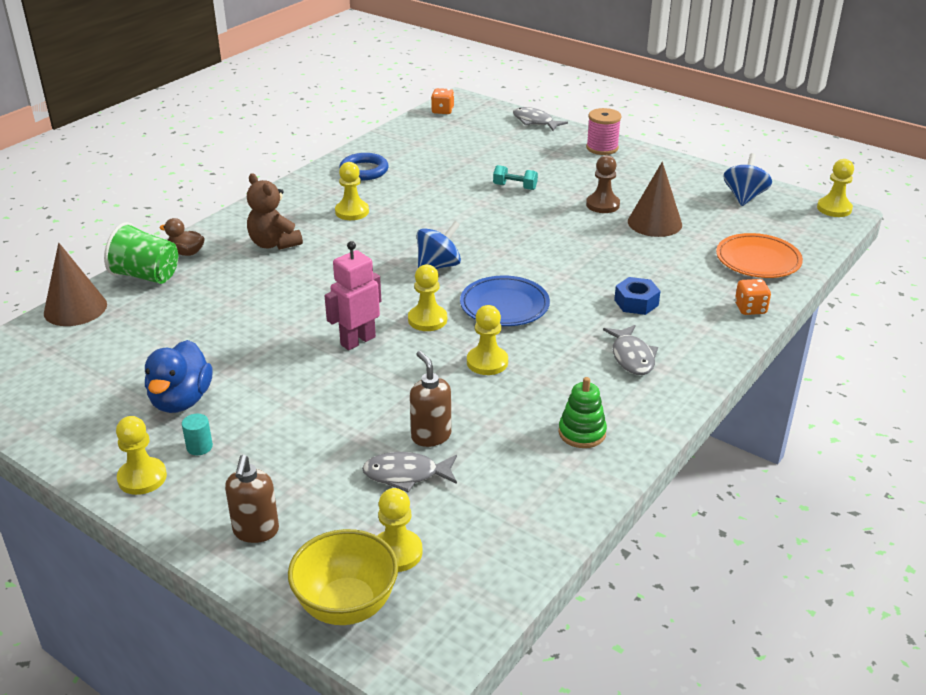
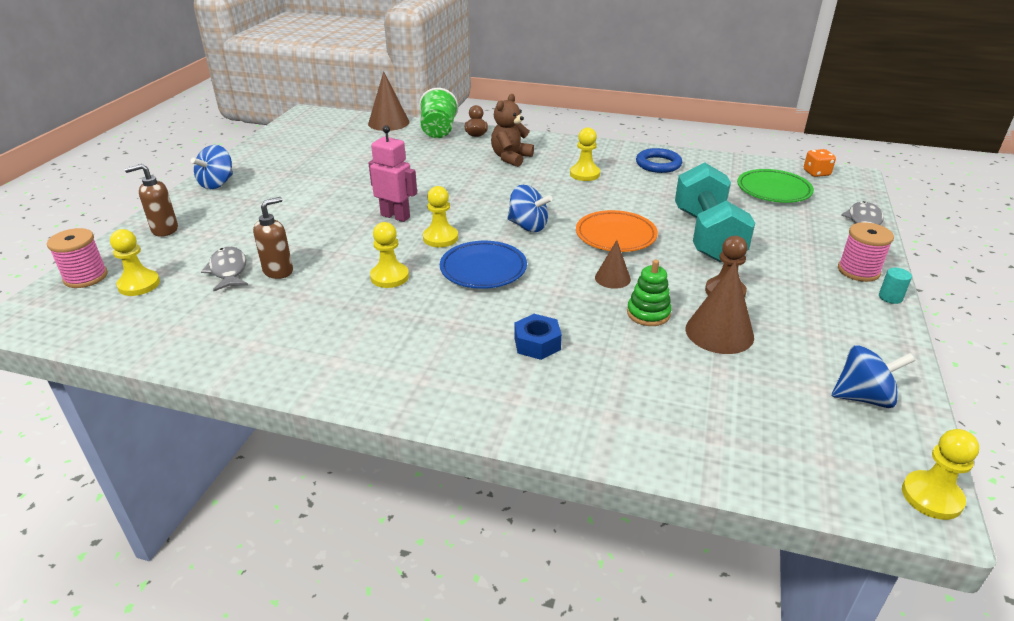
camera: 70 degrees right, 0 degrees up
yellow pawn [116,416,167,495] -> blue spinning top [191,145,233,189]
blue duck [145,340,213,413] -> none
turquoise cylinder [182,414,213,455] -> turquoise cylinder moved to [879,268,912,304]
yellow bowl [288,529,398,625] -> pink spool [47,228,108,288]
turquoise dumbbell [493,165,538,190] -> turquoise dumbbell [675,163,755,263], size x2.47
green stacking toy [559,377,607,448] -> green stacking toy moved to [627,260,672,326]
grey fish [603,325,658,375] -> none
orange plate [716,233,803,278] -> orange plate moved to [576,210,658,252]
orange dice [735,279,771,315] -> none
none -> brown cone [595,240,631,289]
none -> green plate [737,169,814,203]

